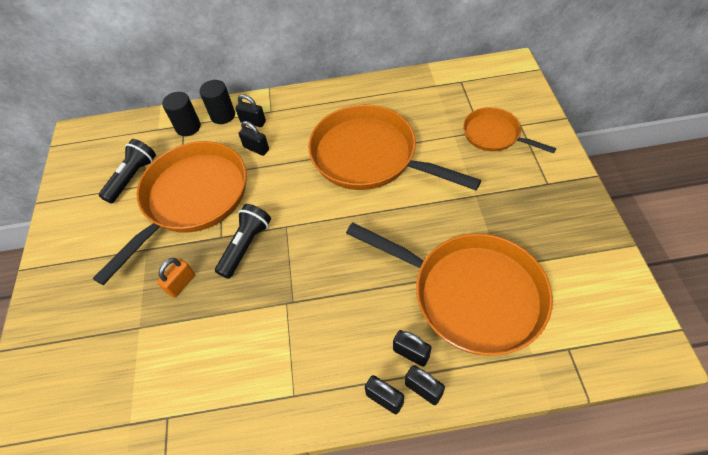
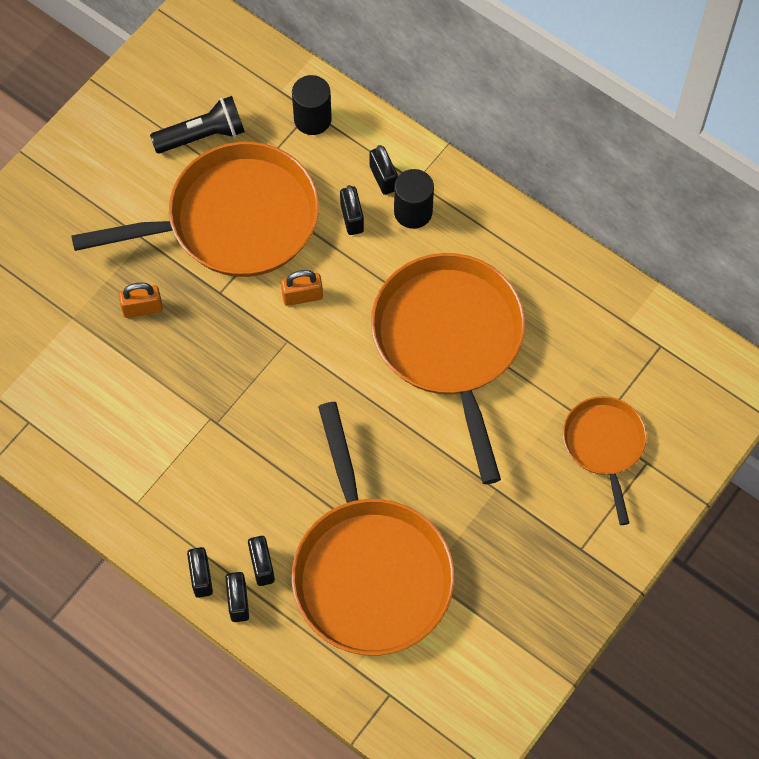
camera: 40 degrees right, 10 degrees up
black cylinder [199,80,235,124] -> black cylinder moved to [394,169,434,229]
black flashlight [215,204,271,279] -> none
none -> orange padlock [281,270,323,306]

